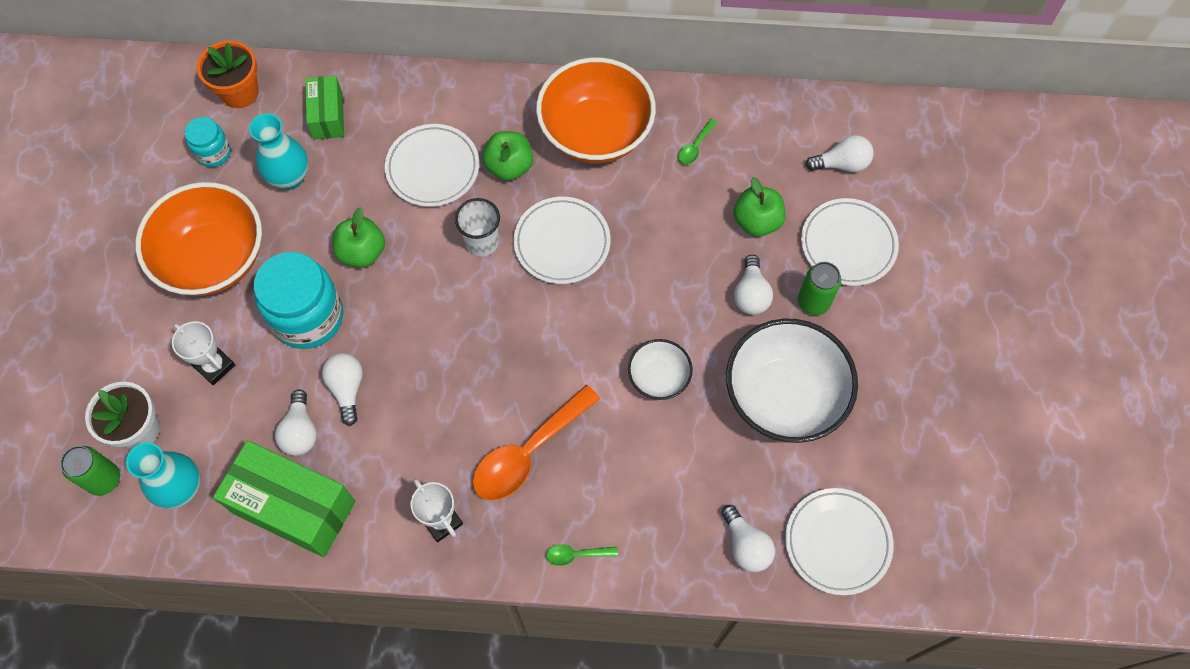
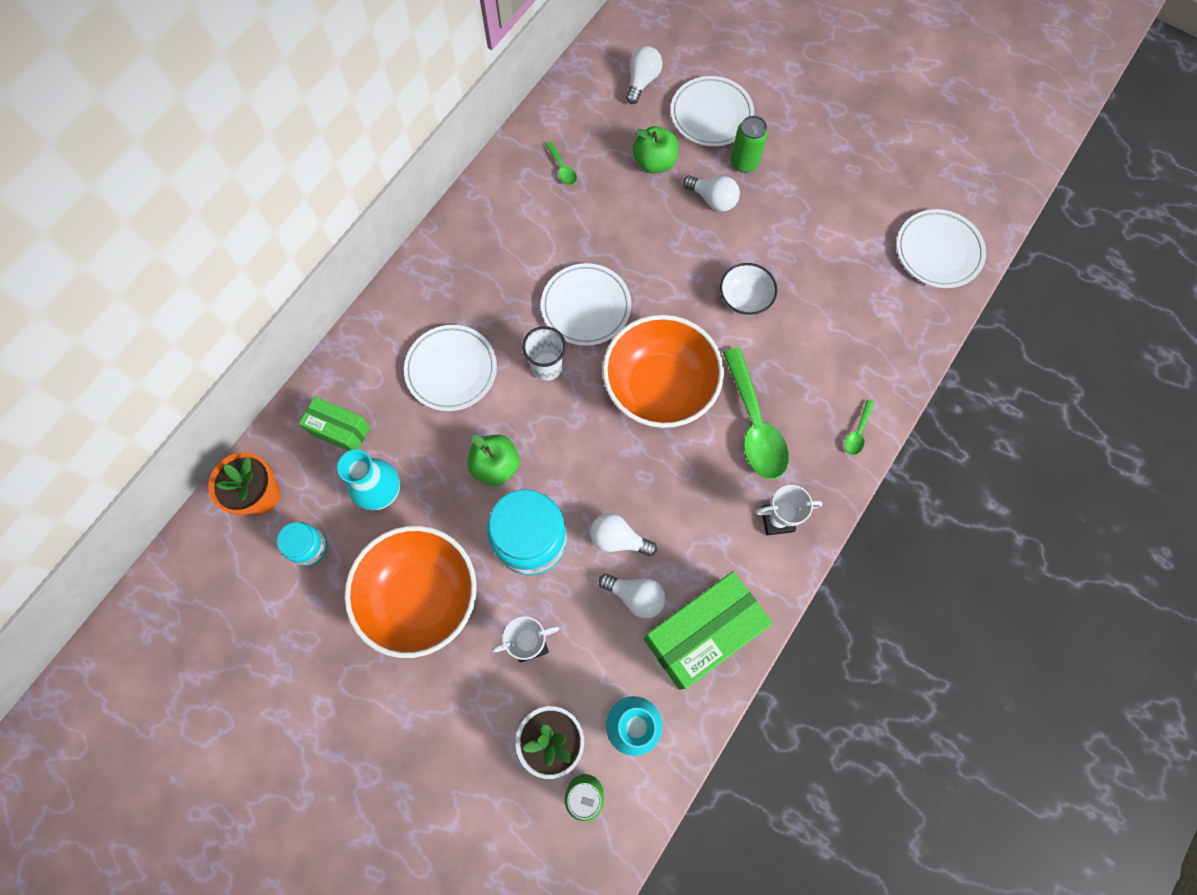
camera: 60 degrees left, 5 degrees up
orange spoon [473,385,600,501] -> green spoon [723,348,789,479]
green apple [482,131,533,181] -> none
orange bowl [536,57,656,163] -> orange bowl moved to [602,315,724,428]
white light bulb [721,505,775,572] -> none
white bowl [726,319,858,443] -> none

